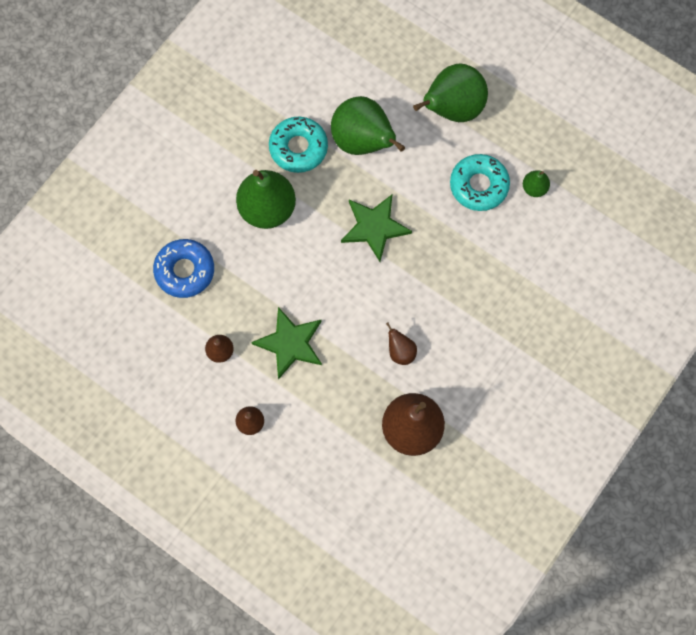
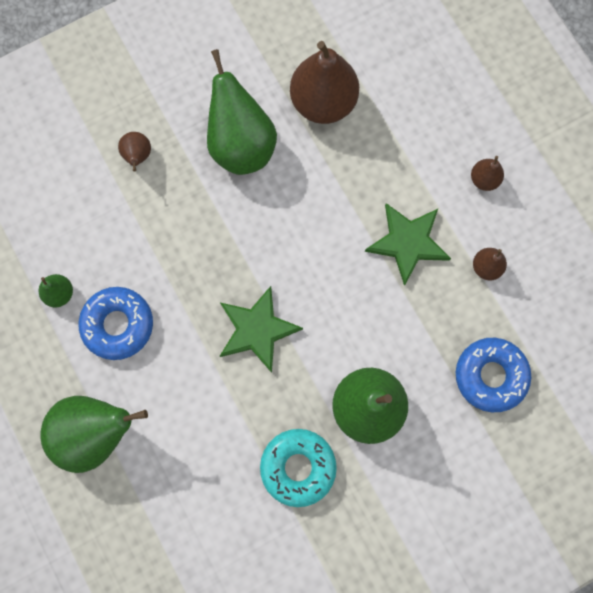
camera: 155 degrees left, 5 degrees up
green pear [331,96,405,155] -> green pear moved to [207,49,277,175]
brown pear [386,322,417,365] -> brown pear moved to [118,132,151,171]
turquoise donut [450,154,510,211] -> blue donut [78,287,153,360]

